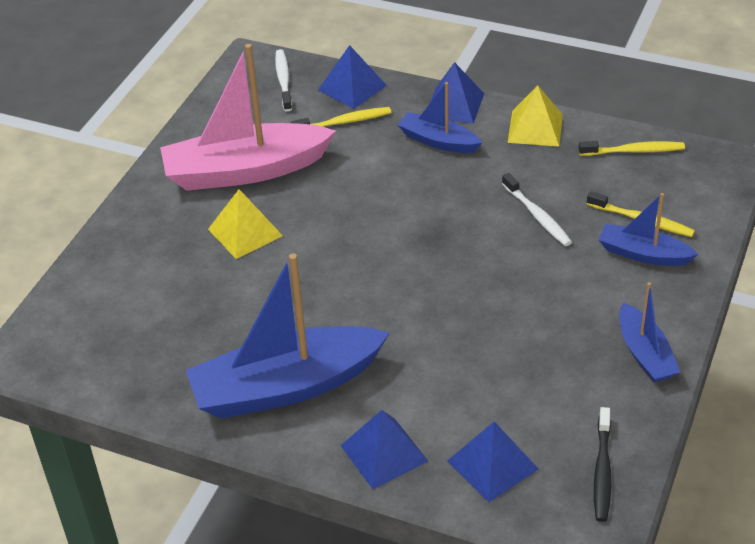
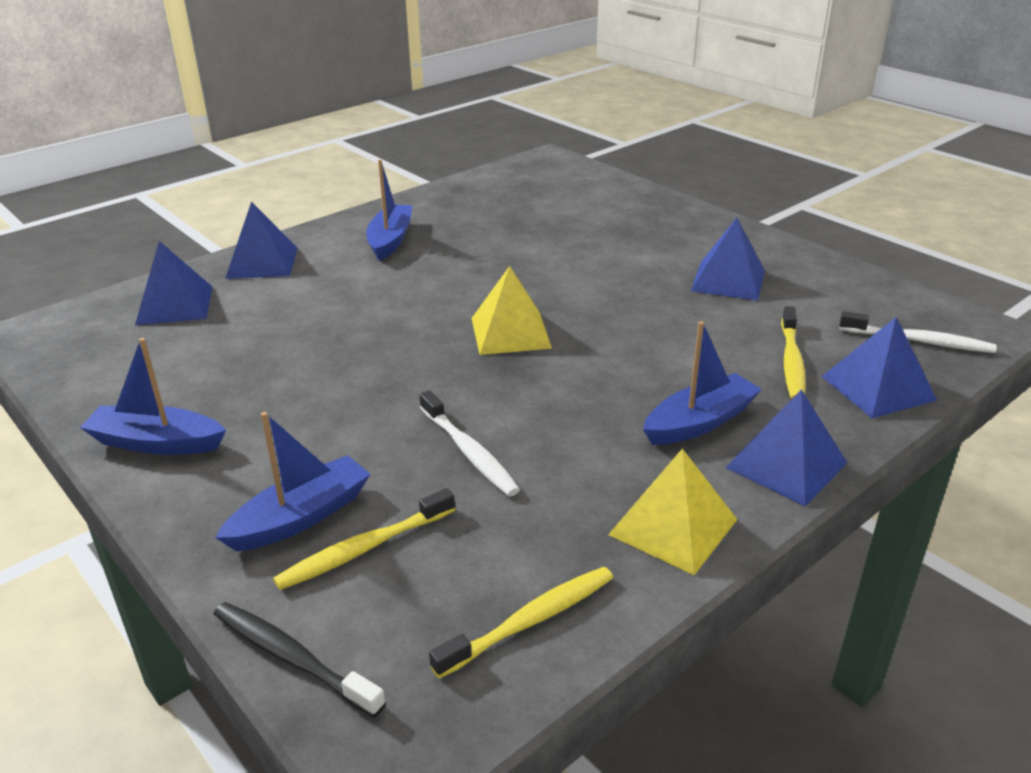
camera: 115 degrees right, 10 degrees down
pink boat [160,44,336,191] -> blue pyramid [691,217,765,301]
blue boat [186,253,389,419] -> blue boat [366,159,412,261], size x0.52
yellow pyramid [208,189,283,259] -> yellow pyramid moved to [471,266,552,355]
white toothbrush [502,173,572,246] -> white toothbrush turned 120 degrees counterclockwise [419,390,520,496]
yellow toothbrush [578,141,685,156] -> yellow toothbrush turned 150 degrees counterclockwise [429,567,613,679]
black toothbrush [594,407,612,522] -> black toothbrush moved to [214,602,386,718]

